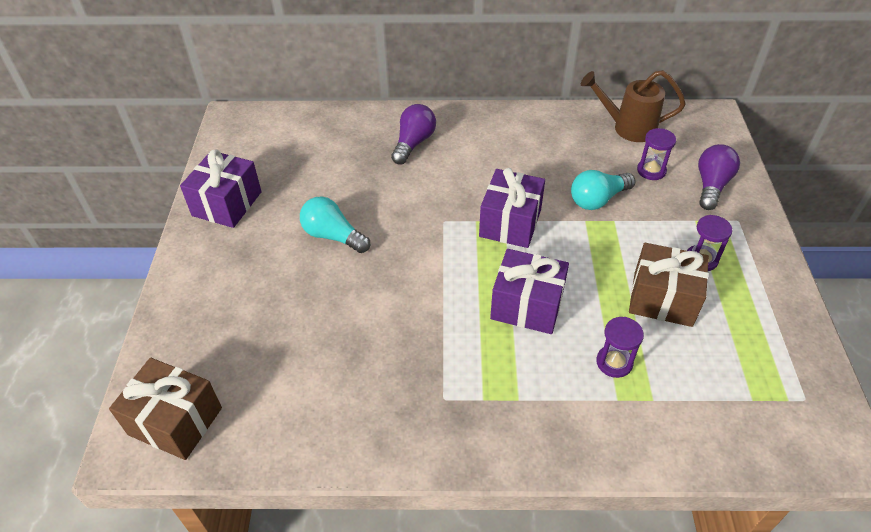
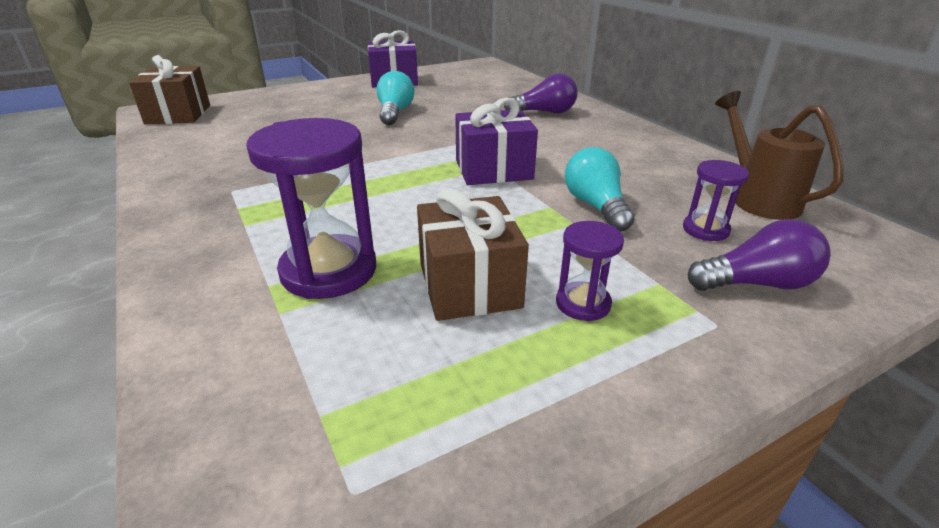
camera: 60 degrees right, 15 degrees down
purple gift [490,249,569,334] -> none
turquoise light bulb [571,170,635,210] -> turquoise light bulb turned 45 degrees clockwise [565,147,635,232]
purple hourglass [596,317,644,378] -> purple hourglass [246,118,376,299], size x1.90

